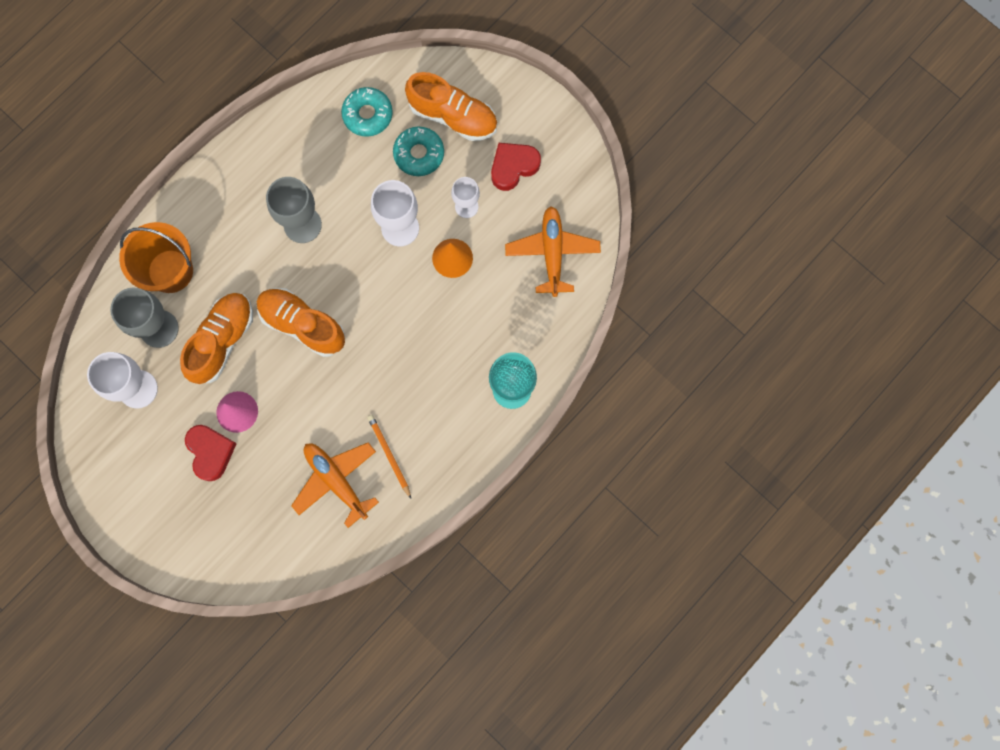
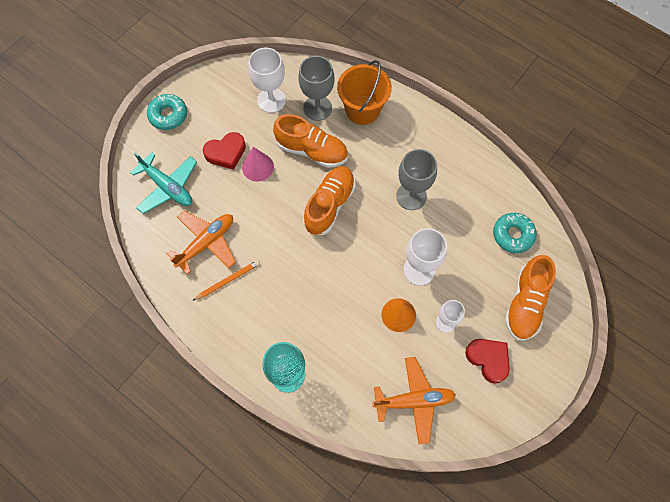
camera: 85 degrees right, 10 degrees down
turquoise donut [393,127,444,176] -> turquoise donut moved to [147,94,187,130]
none -> turquoise plane [130,152,197,214]

